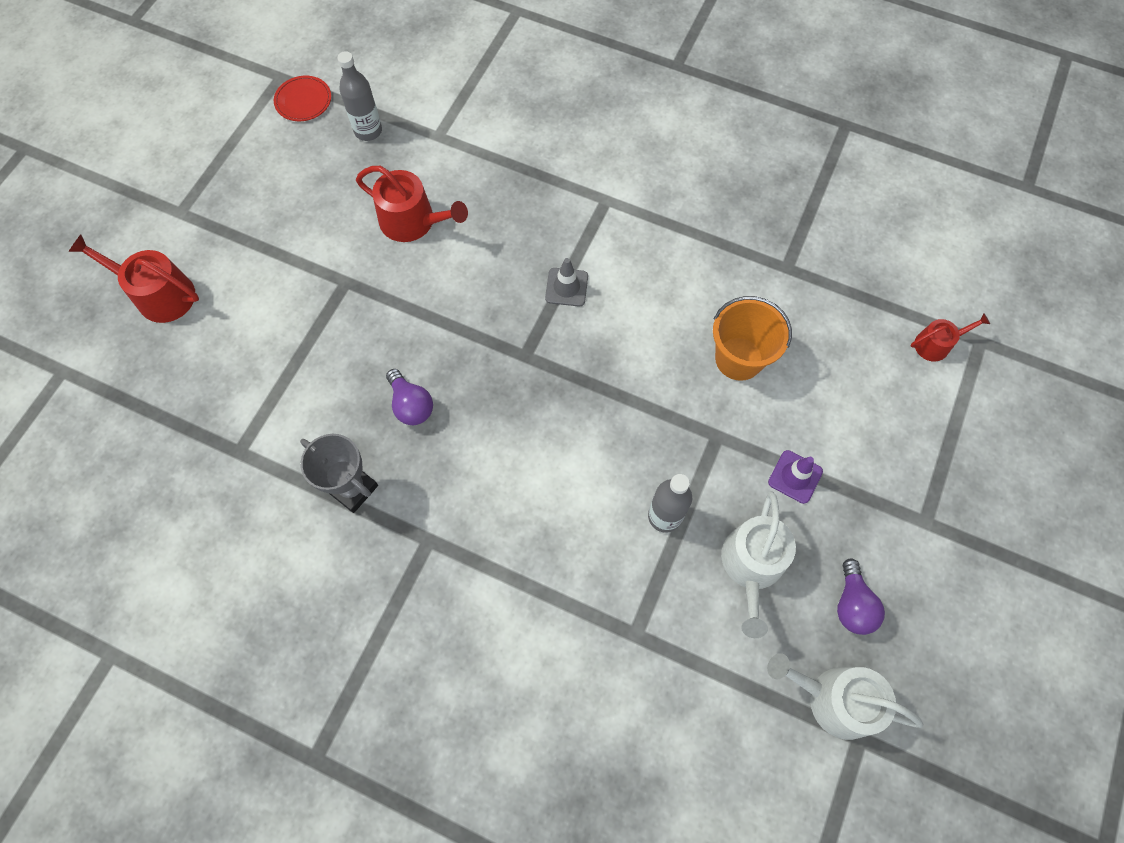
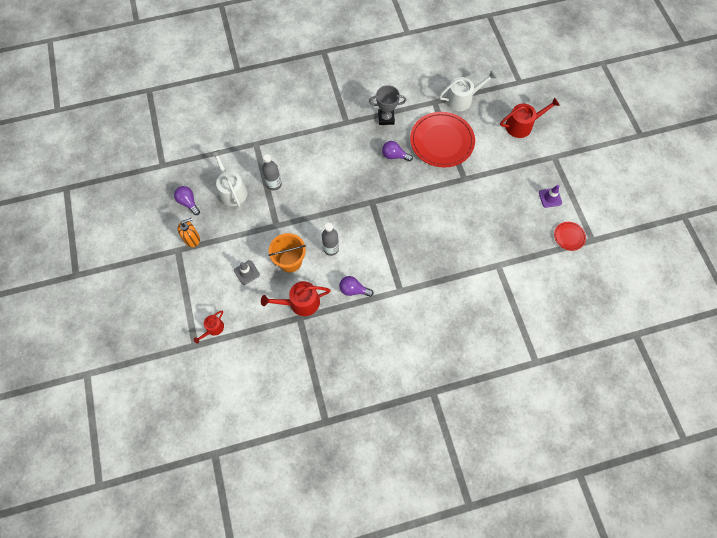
camera: 140 degrees right, 0 degrees up
grey bottle [337,51,382,141] -> grey bottle moved to [322,223,339,256]
red watering can [356,166,468,242] -> red watering can moved to [261,281,331,316]
grey traffic cone [545,258,588,306] -> grey traffic cone moved to [234,260,260,285]
white watering can [767,653,923,740] -> white watering can moved to [439,70,497,111]
purple traffic cone [768,450,823,504] -> purple traffic cone moved to [539,185,562,208]
none -> orange soap dispenser [178,218,200,247]
none -> purple light bulb [339,276,374,297]
none -> red plate [410,112,475,168]

